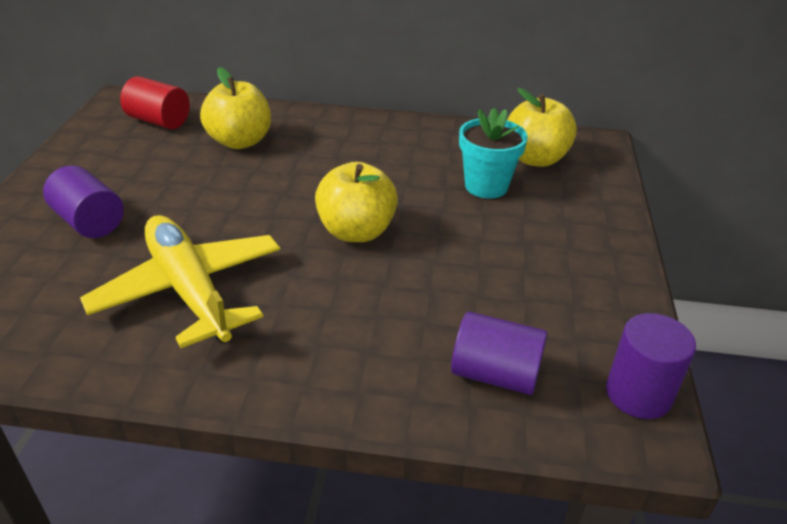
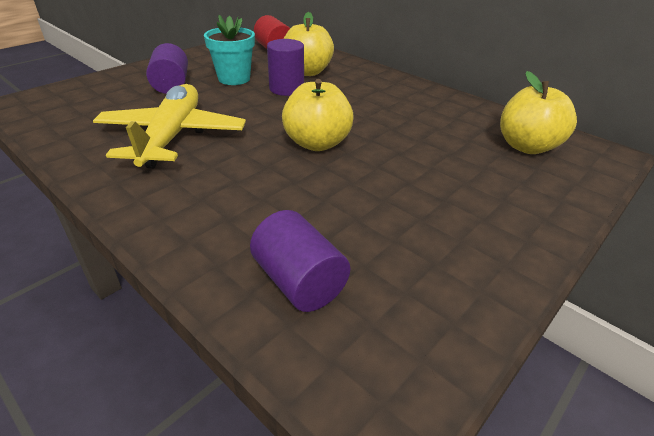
camera: 35 degrees right, 0 degrees up
turquoise flower pot [459,108,528,198] -> turquoise flower pot moved to [204,15,255,85]
purple cylinder [606,313,696,419] -> purple cylinder moved to [267,39,304,96]

